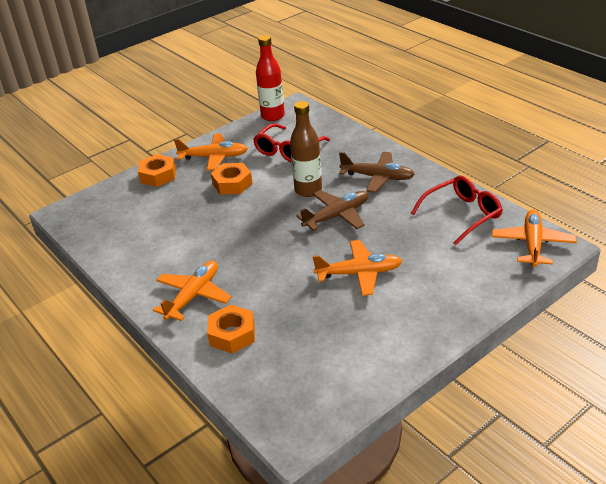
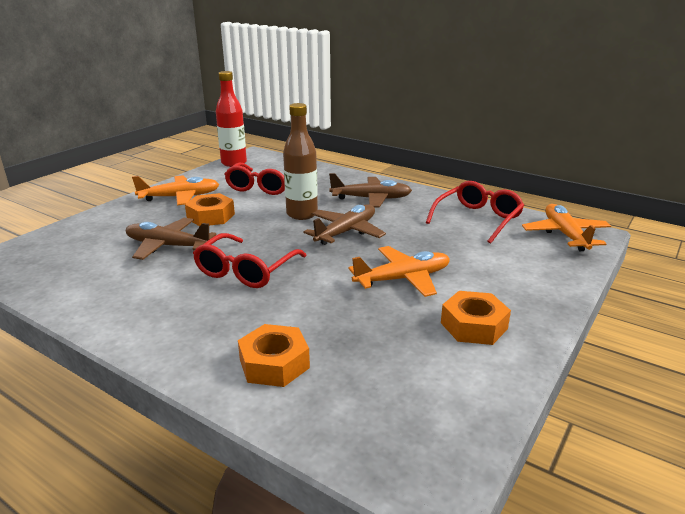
camera: 20 degrees left, 10 degrees down
orange nut [138,154,176,187] -> orange nut moved to [441,291,511,345]
orange plane [153,261,231,321] -> none
none -> brown plane [126,218,217,260]
none -> red glasses [193,233,307,288]

